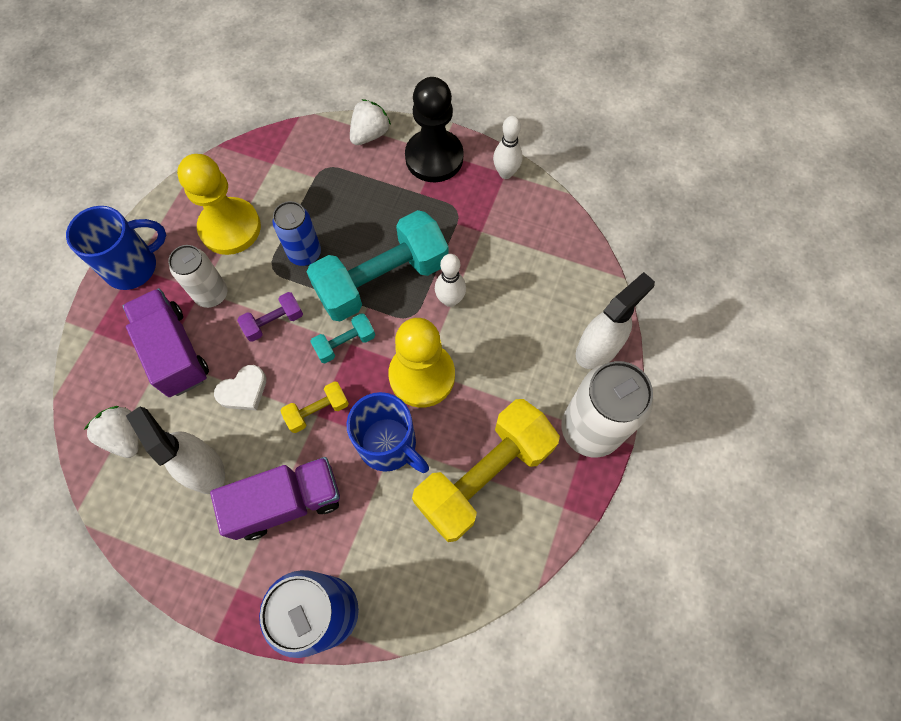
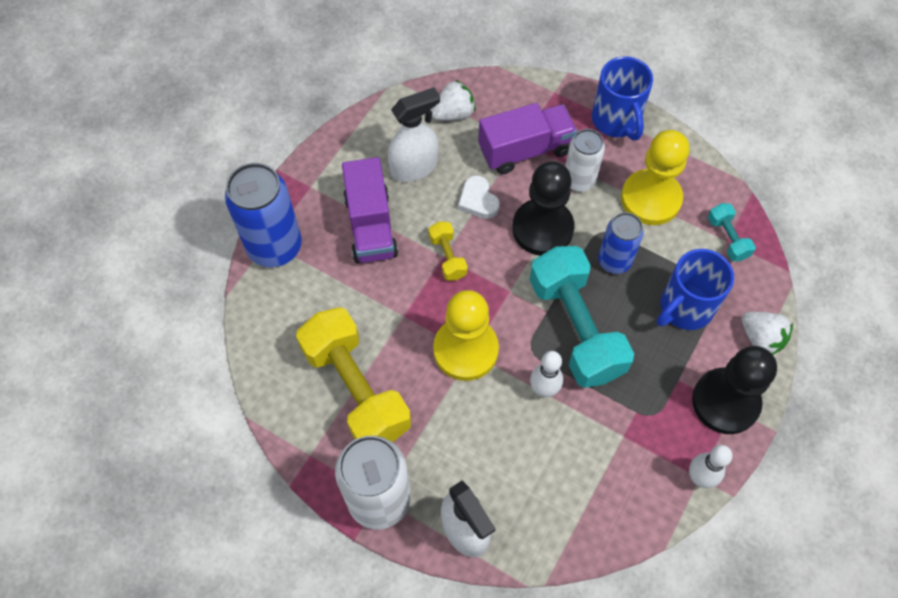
camera: 100 degrees right, 5 degrees down
purple dumbbell [237,292,303,342] -> black pawn [512,161,574,256]
turquoise dumbbell [310,313,375,363] -> turquoise dumbbell moved to [708,203,756,261]
blue mug [347,392,429,473] -> blue mug moved to [657,249,734,330]

